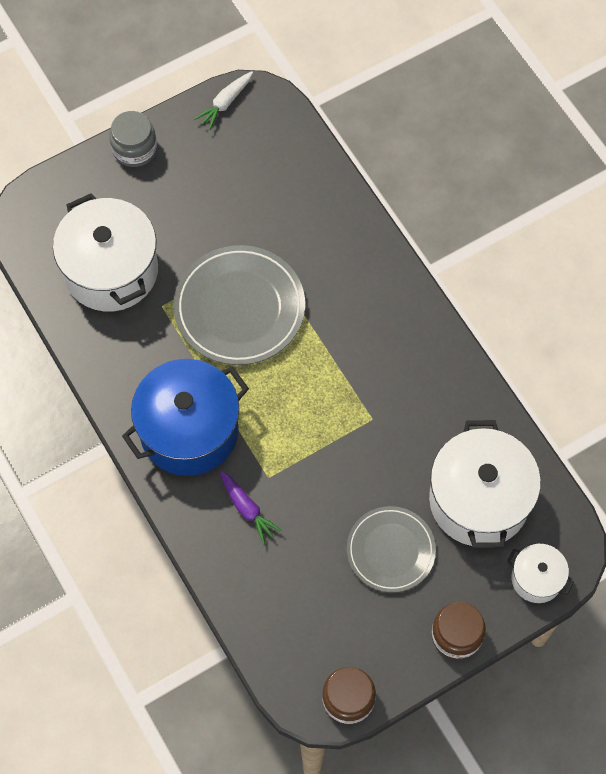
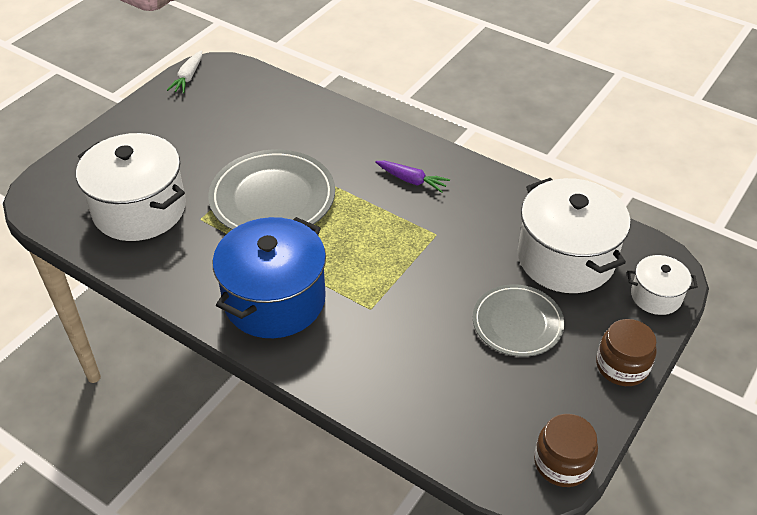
camera: 25 degrees left, 20 degrees down
grey jar [109,111,157,167] -> none
purple carrot [220,471,282,544] -> purple carrot moved to [375,161,450,193]

